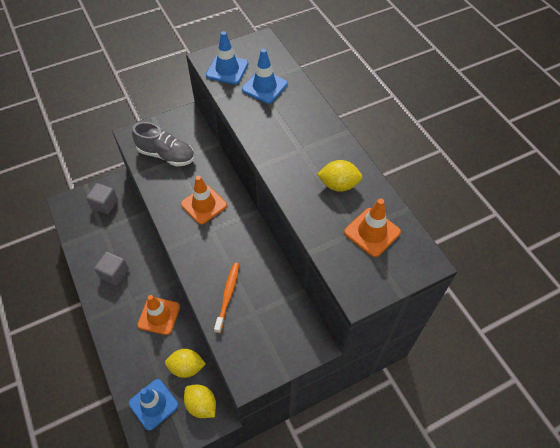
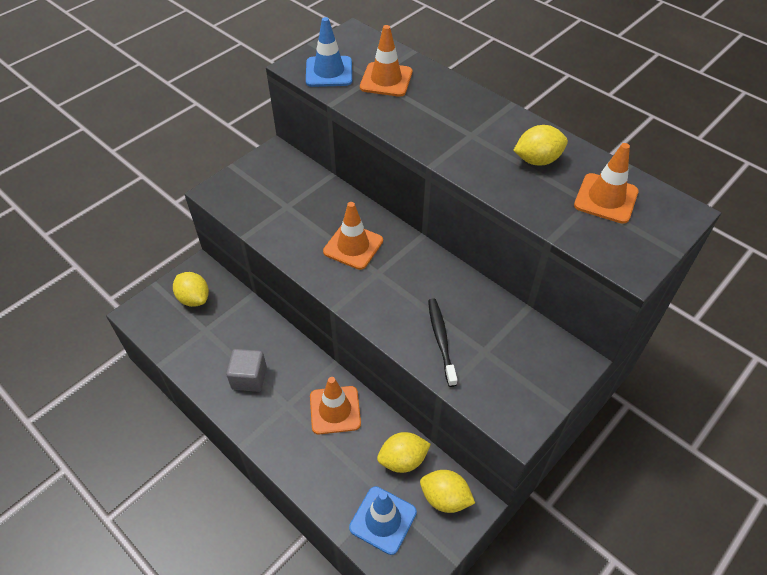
camera: 20 degrees left, 5 degrees down
grey cube [86,183,118,214] -> yellow lemon [173,272,209,307]
grey shoe [132,122,195,167] -> none
orange toothbrush [214,263,239,333] -> black toothbrush [428,298,457,387]
blue traffic cone [242,49,288,104] -> orange traffic cone [360,25,412,97]

